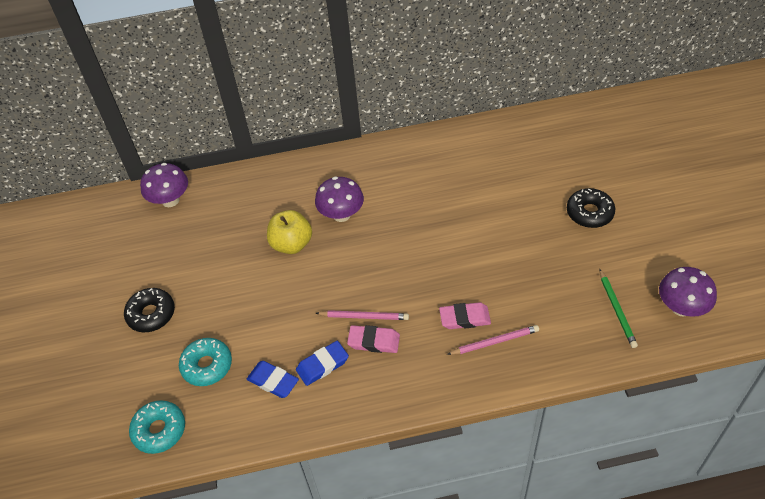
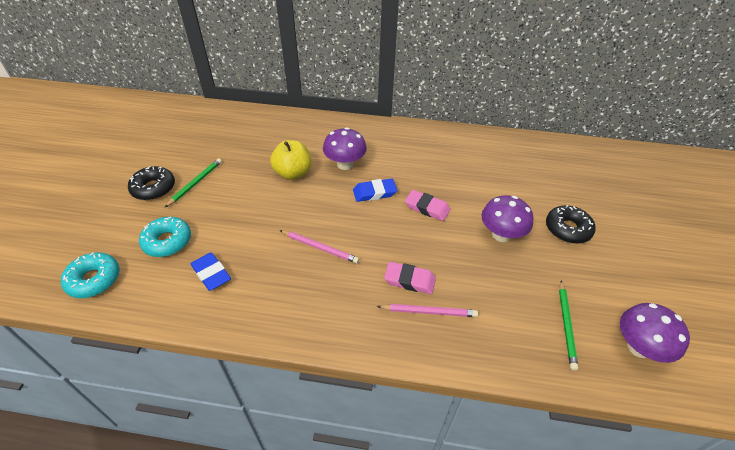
camera: 15 degrees right, 5 degrees down
purple mushroom [140,163,188,207] -> purple mushroom moved to [482,195,534,242]
blue eraser [296,341,349,386] -> blue eraser moved to [353,179,397,202]
pink eraser [347,325,400,353] -> pink eraser moved to [405,190,450,221]
none -> green pencil [165,158,222,207]

